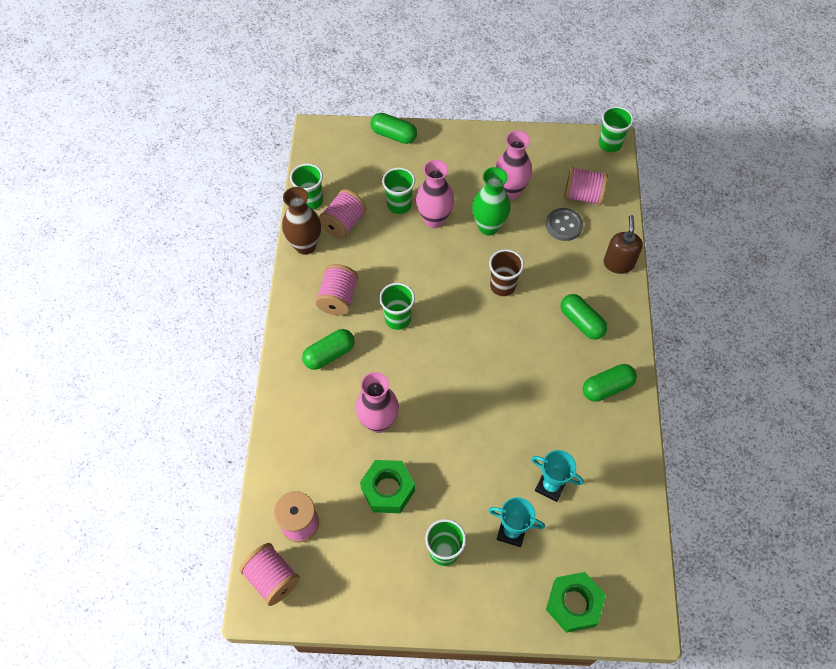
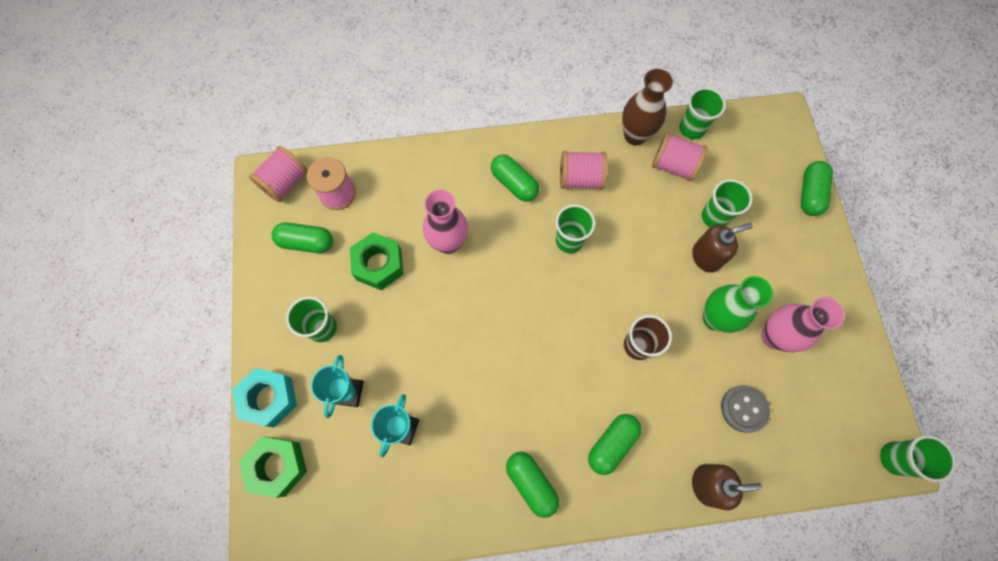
camera: 80 degrees right, 10 degrees up
pink vase [416,160,454,228] -> brown soap dispenser [692,223,753,273]
pink spool [564,167,608,206] -> none
none -> turquoise nut [232,368,297,428]
none -> green capsule [272,222,333,253]

